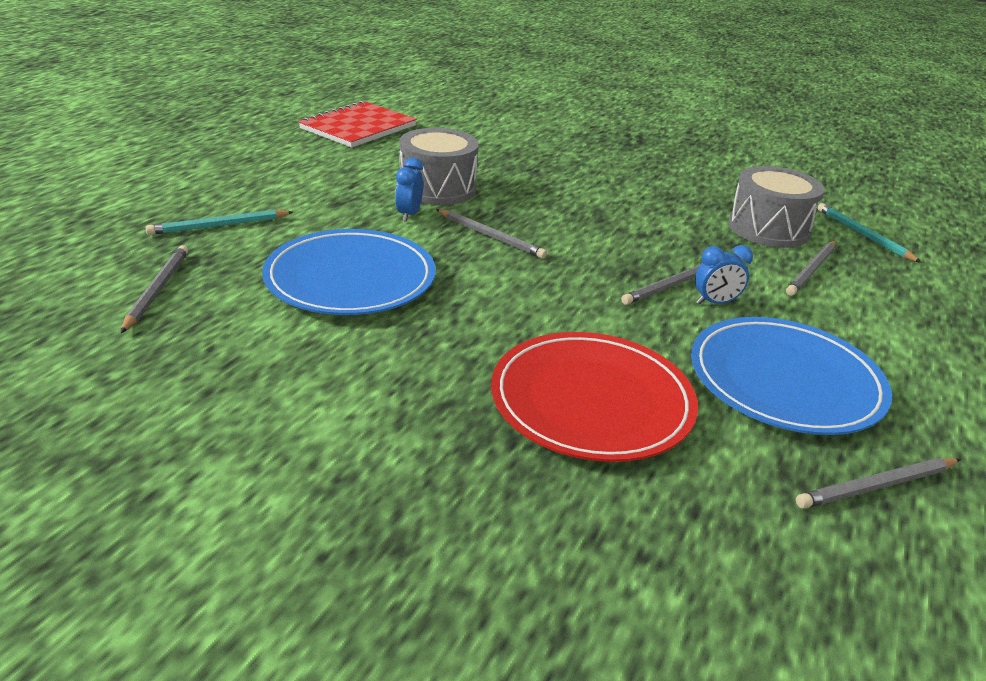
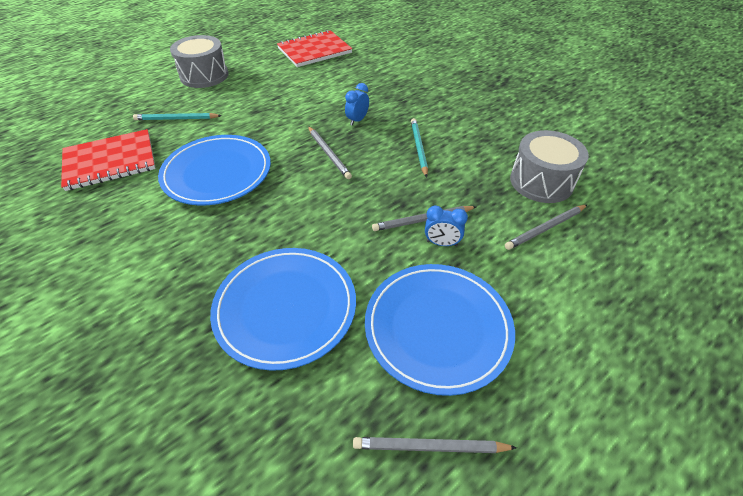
camera: 25 degrees right, 15 degrees up
grey pencil [121,245,188,333] -> red notebook [61,129,156,191]
blue clock [395,158,423,222] -> blue clock moved to [345,83,369,126]
grey drum [399,128,479,205] -> grey drum moved to [170,35,229,88]
red plate [491,332,698,462] -> blue plate [210,248,356,371]
turquoise pencil [817,203,922,263] -> turquoise pencil moved to [411,118,428,178]

